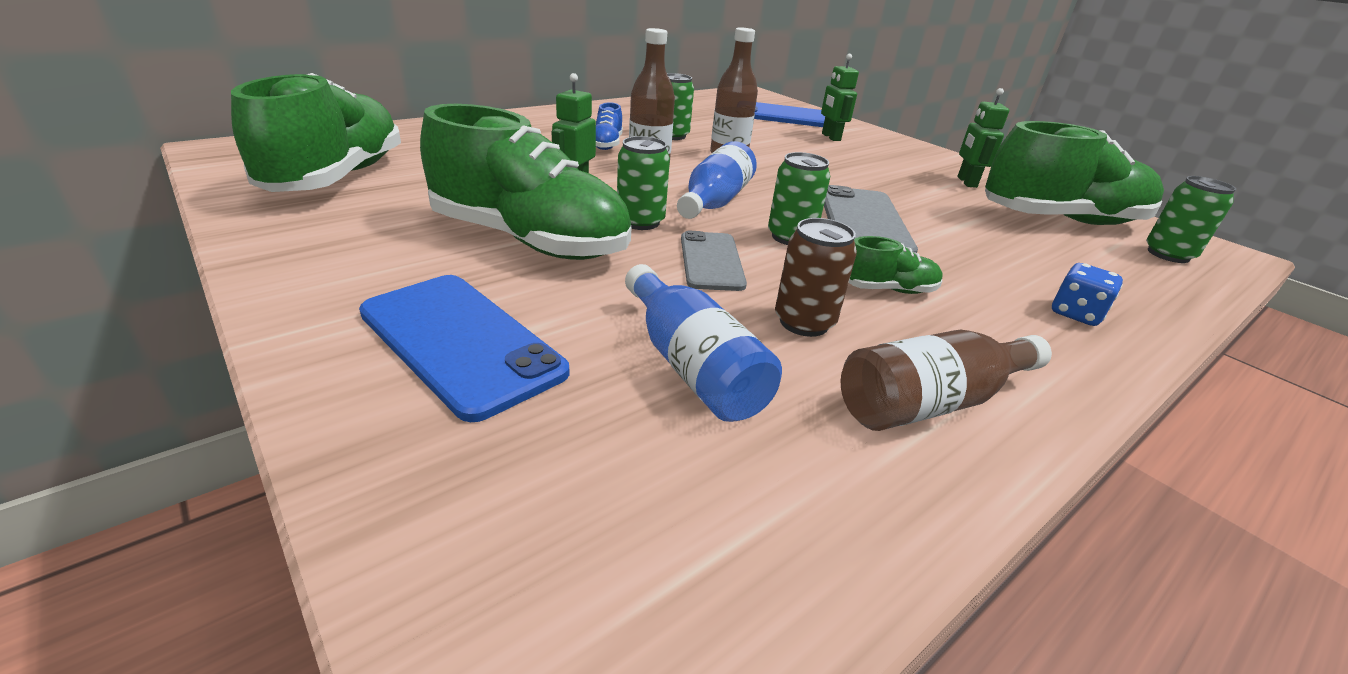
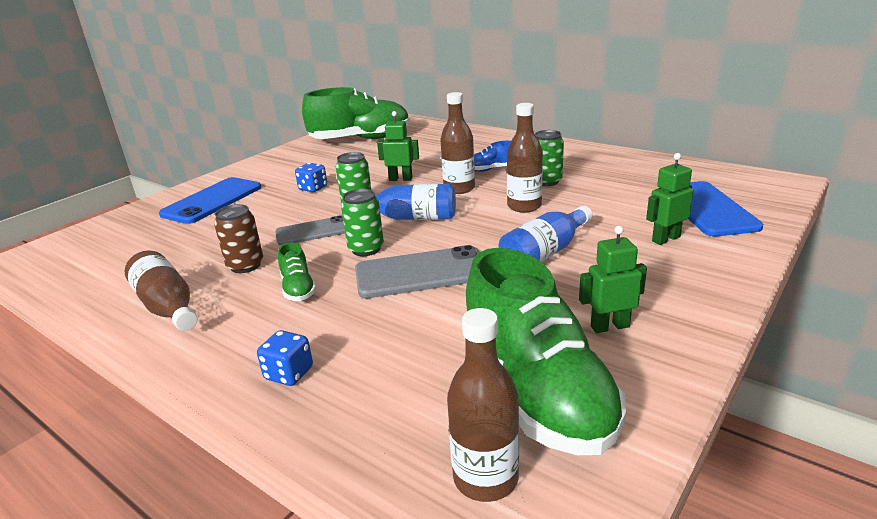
camera: 80 degrees right, 5 degrees down
green shoe [420,104,632,260] -> blue dice [295,163,327,192]
blue bottle [625,264,782,422] -> blue bottle moved to [499,206,593,262]
green can [1146,176,1236,263] -> brown bottle [447,308,519,502]

